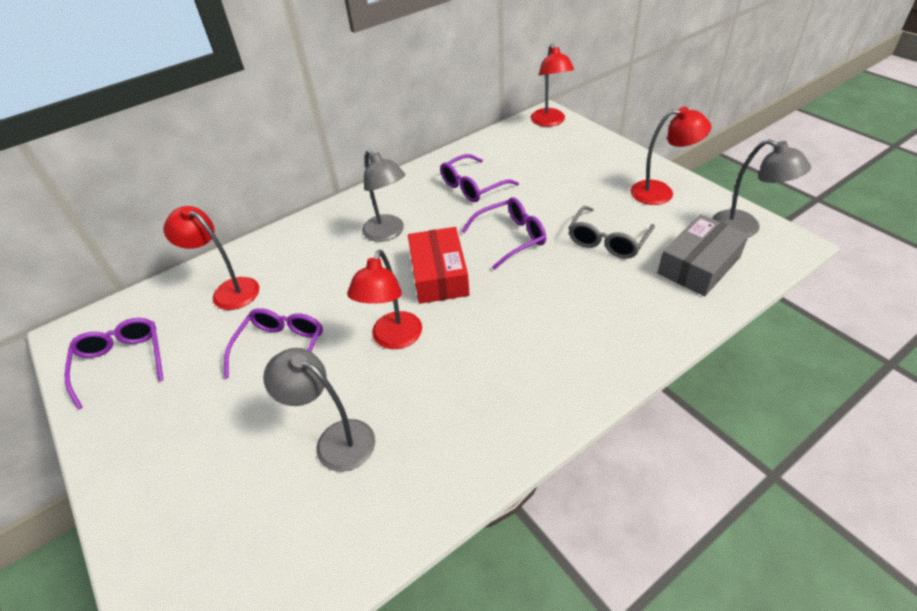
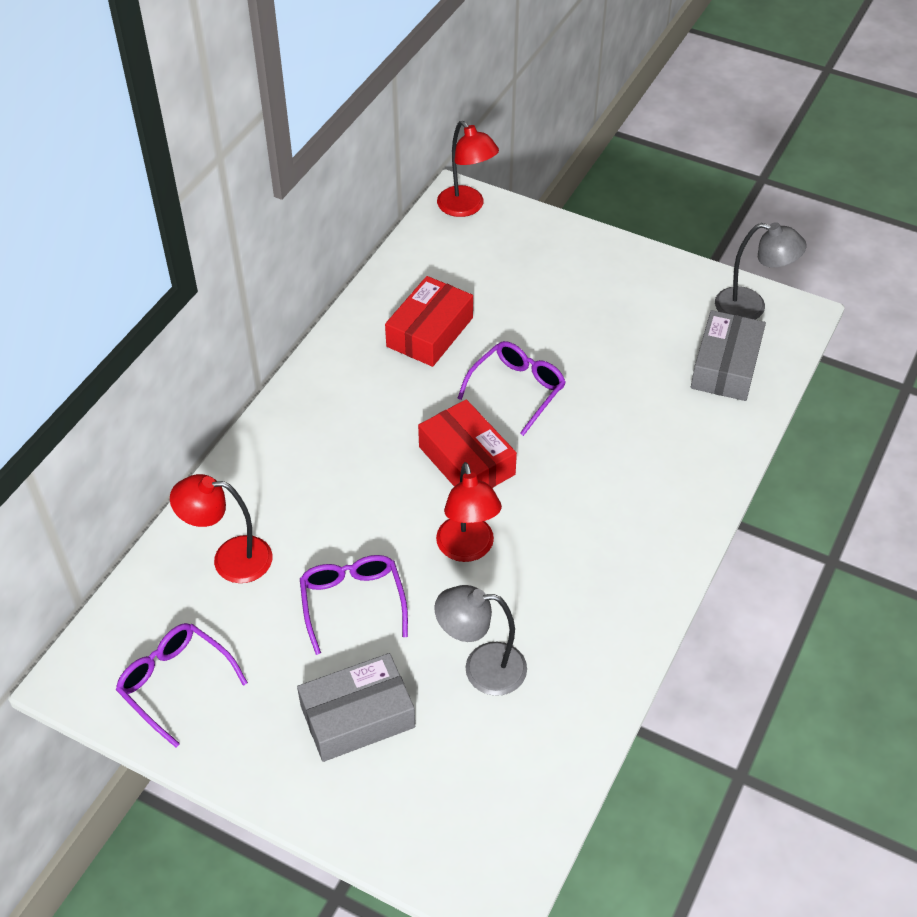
camera: 30 degrees left, 5 degrees up
grey lamp [362,150,405,242] -> none
purple glasses [440,154,519,202] -> red box [385,276,473,367]
grey glasses [568,206,655,259] -> none
red lamp [630,107,711,205] -> none
none -> grey box [297,653,415,762]

